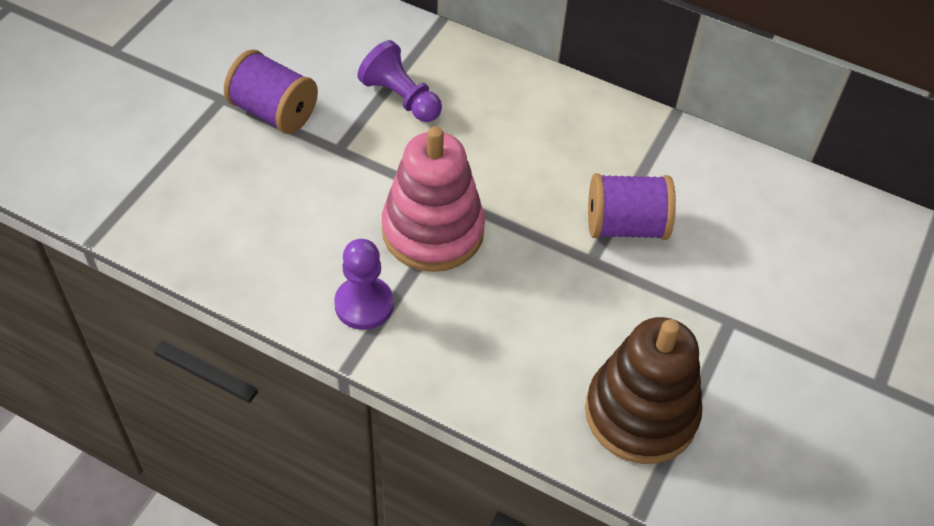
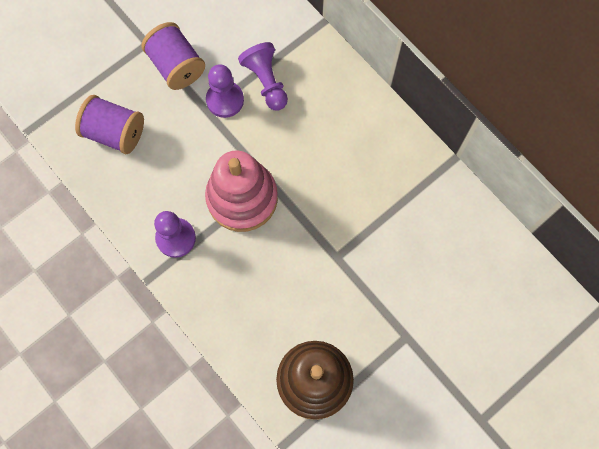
camera: 25 degrees right, 20 degrees up
purple spool [588,173,676,240] -> purple spool moved to [75,95,144,154]
none -> purple pawn [206,64,244,118]

